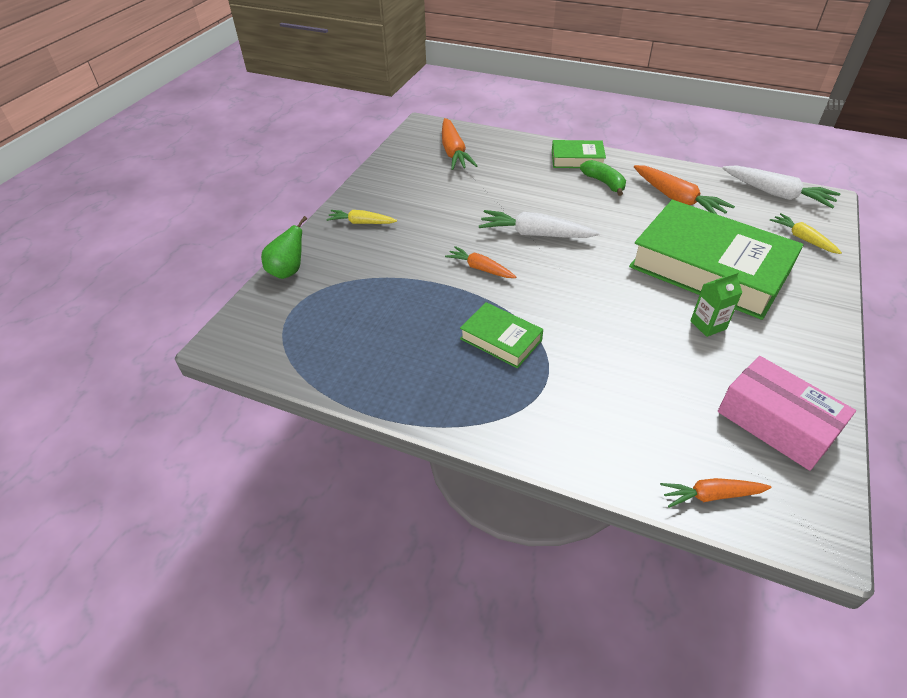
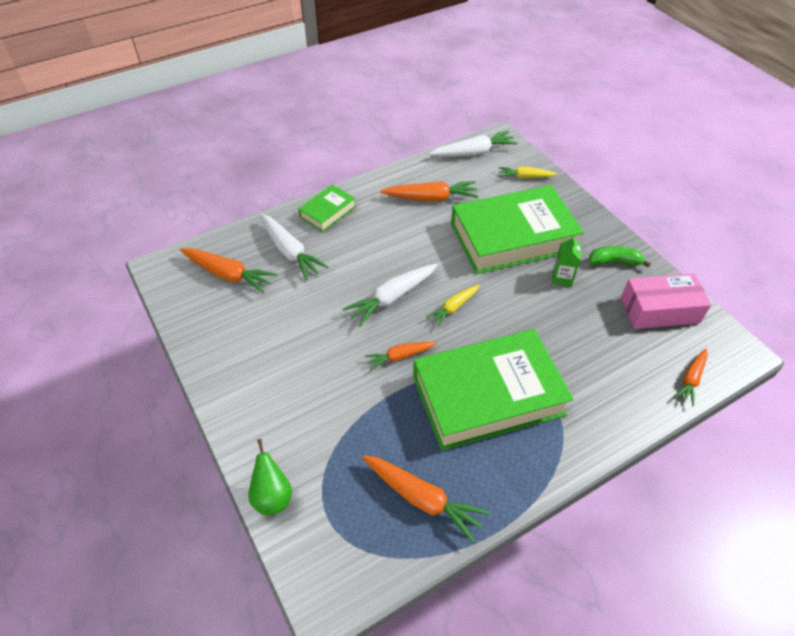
camera: 55 degrees left, 5 degrees up
yellow carrot [326,210,397,224] -> yellow carrot moved to [426,285,480,327]
green book [460,302,543,368] -> green book [413,329,573,451], size x2.16
green banana [580,160,626,196] -> green banana moved to [589,246,651,268]
none -> white carrot [261,214,328,280]
none -> orange carrot [362,455,490,542]

